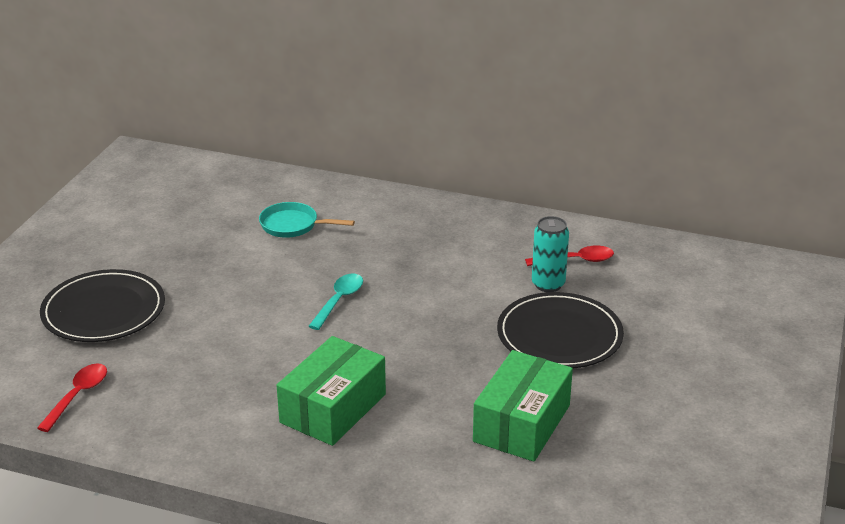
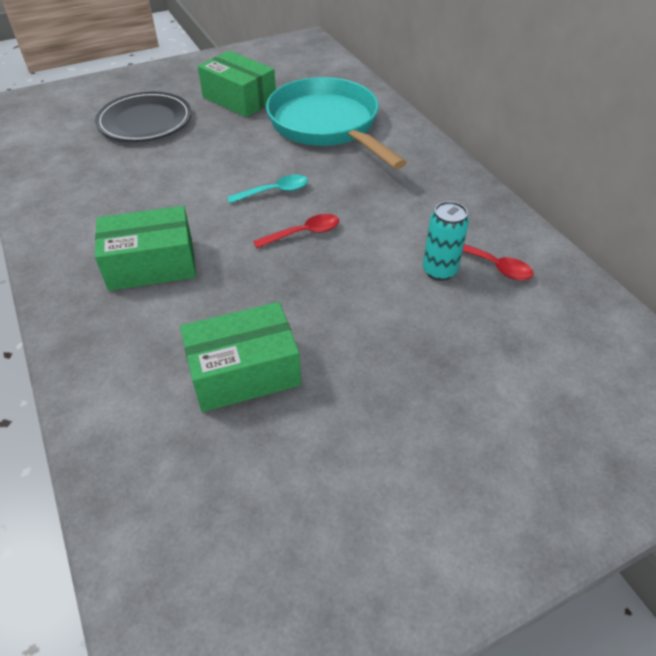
camera: 45 degrees right, 15 degrees up
red spoon [37,363,107,432] -> red spoon moved to [253,214,339,248]
turquoise pan [259,202,355,238] -> turquoise pan [266,77,407,169], size x2.27
black plate [497,292,624,368] -> none
none -> green box [198,51,276,117]

